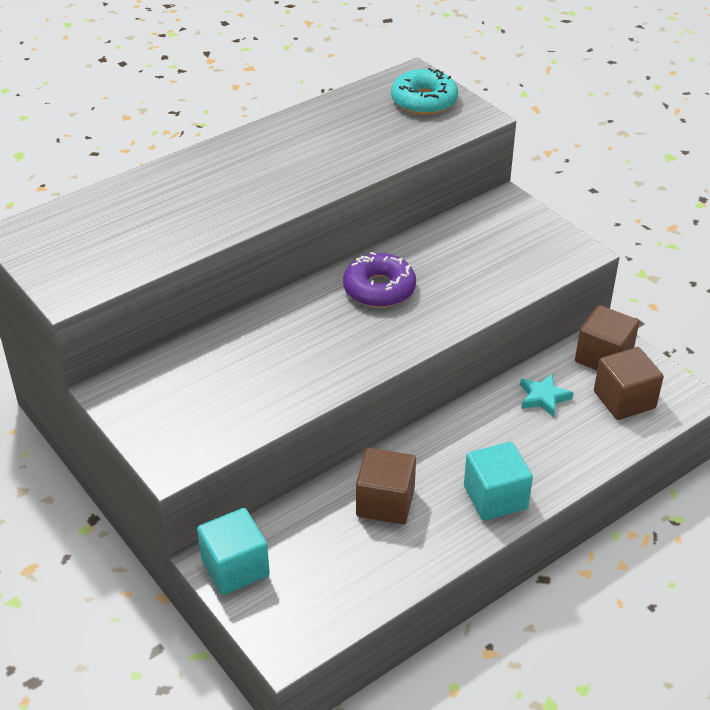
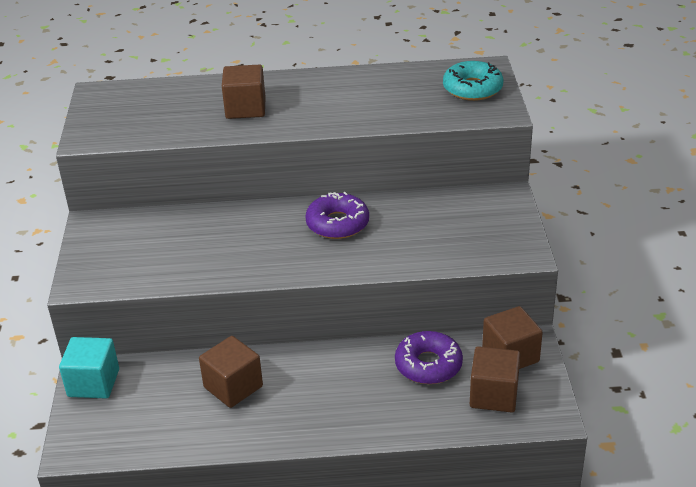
camera: 35 degrees right, 5 degrees down
turquoise cube [464,442,533,521] -> none
turquoise star [520,373,573,417] -> purple donut [395,331,463,384]
none -> brown cube [222,65,266,119]

